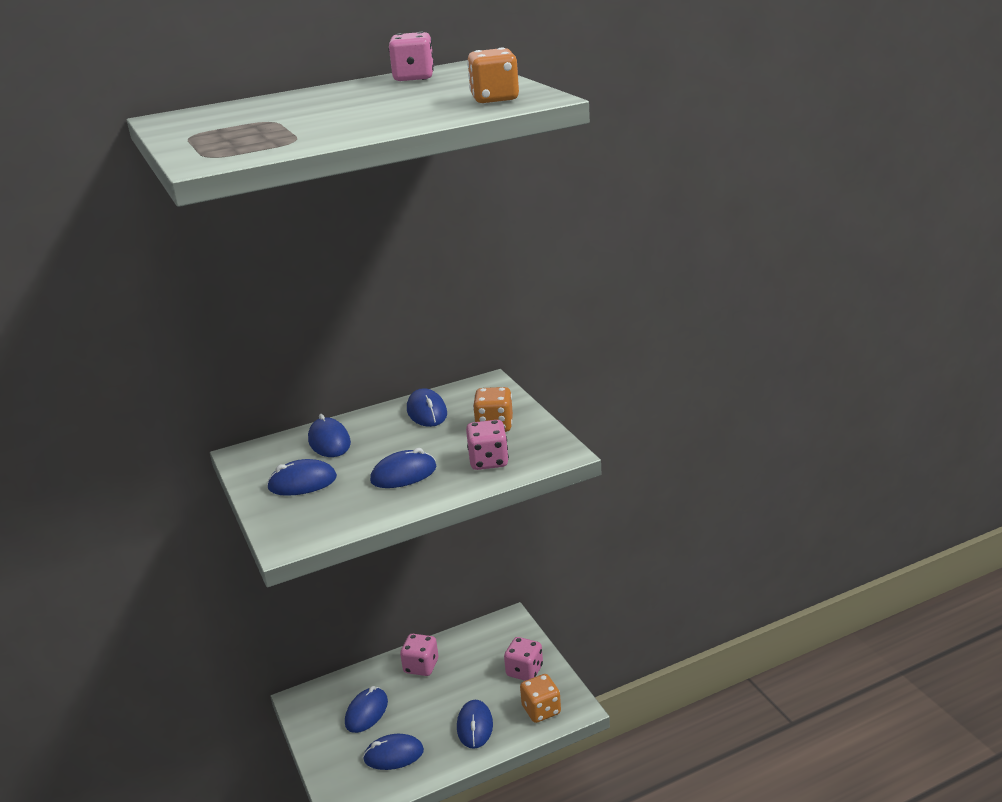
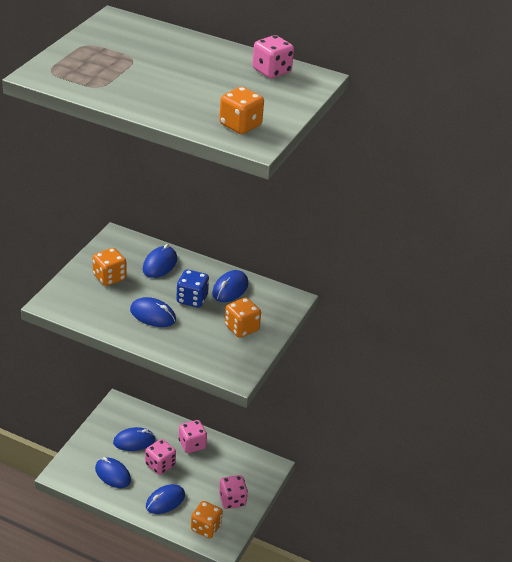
camera: 45 degrees right, 10 degrees up
blue mouse [267,459,337,496] -> orange dice [92,248,127,286]
pink dice [466,420,509,470] -> pink dice moved to [145,439,176,475]
none -> blue dice [176,270,209,308]

